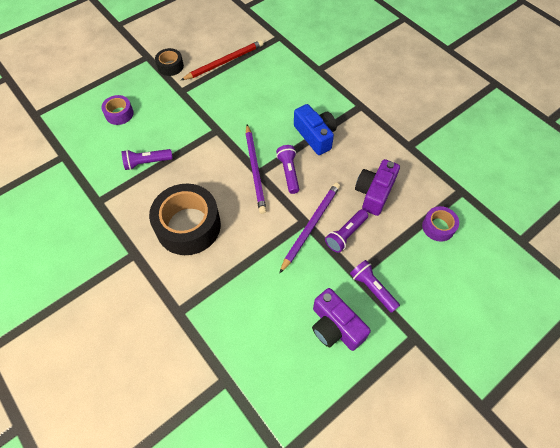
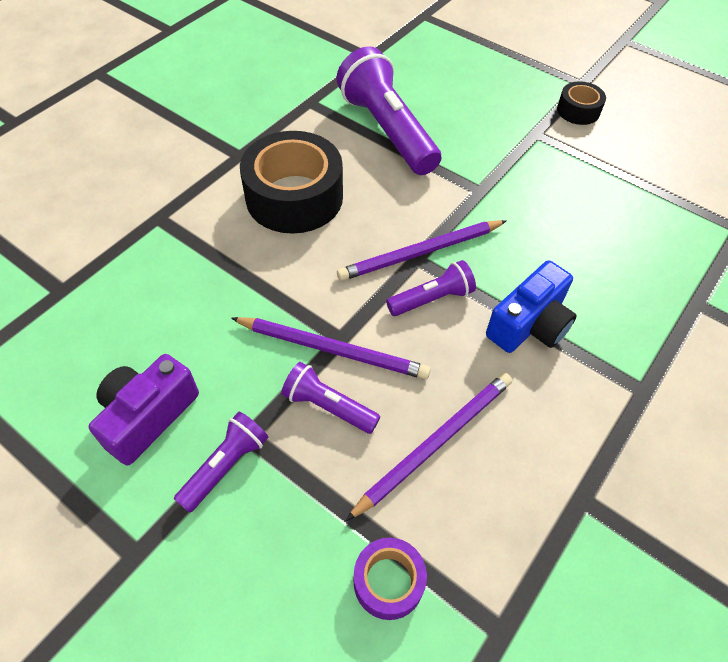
camera: 75 degrees right, 5 degrees down
purple tape [101,95,134,125] -> none
purple flashlight [122,149,173,170] -> purple flashlight [336,46,441,175], size x1.97
red pencil [181,40,263,80] -> none
purple camera [355,159,400,216] -> purple pencil [346,373,512,521]

